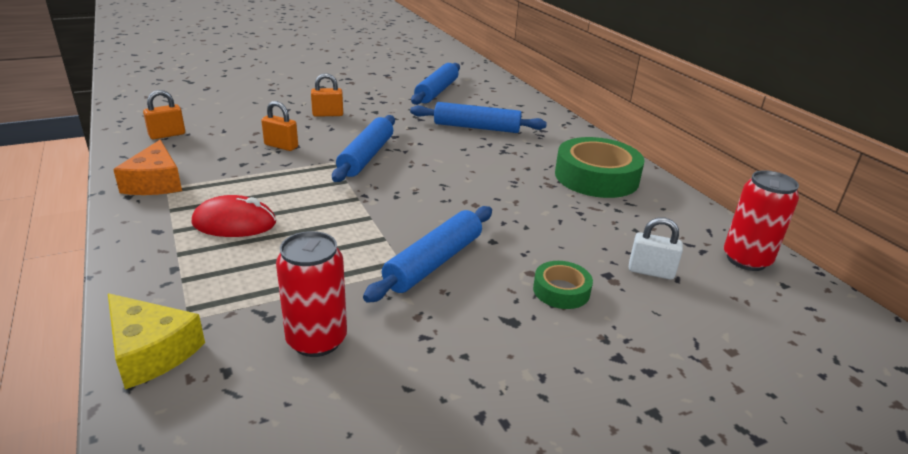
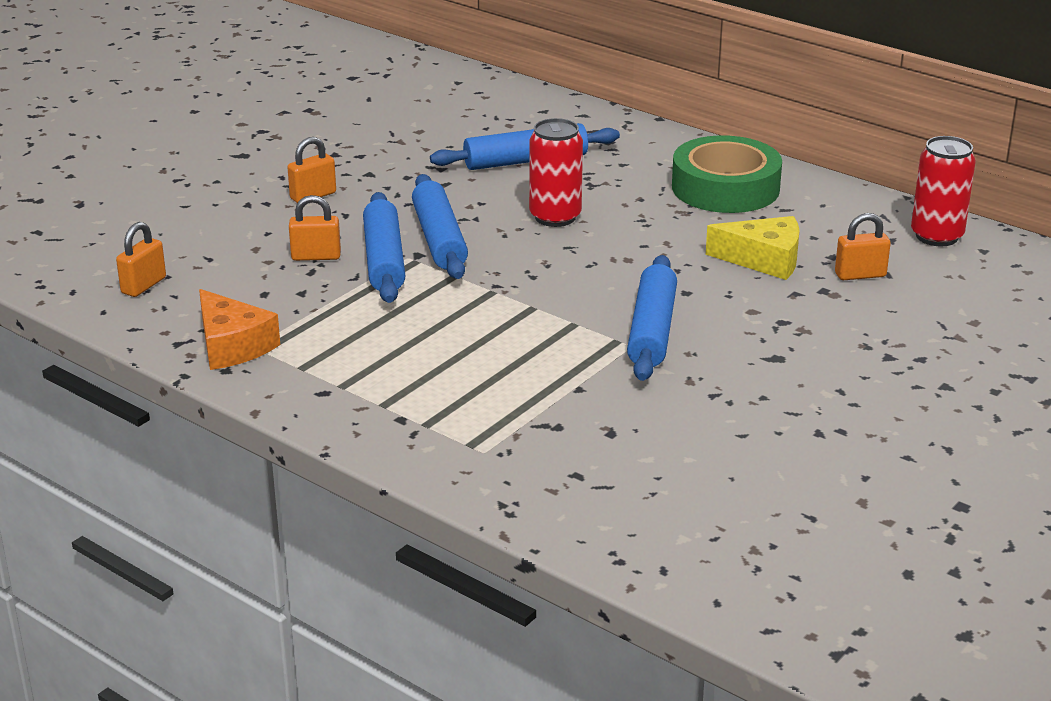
camera: 25 degrees left, 0 degrees up
yellow cheese [108,293,205,389] -> yellow cheese moved to [706,216,800,280]
red mouse [192,195,276,237] -> none
red can [276,231,347,357] -> red can moved to [529,118,583,227]
blue rolling pin [411,63,460,105] -> blue rolling pin moved to [363,192,406,303]
green tape [533,261,593,309] -> none
white padlock [629,217,683,280] -> orange padlock [835,213,891,280]

